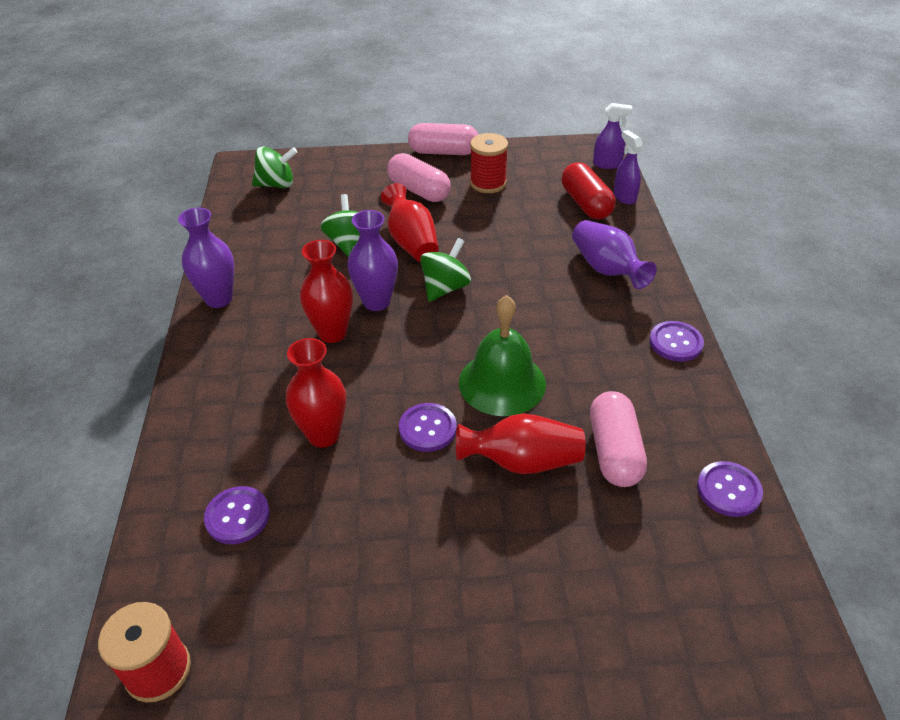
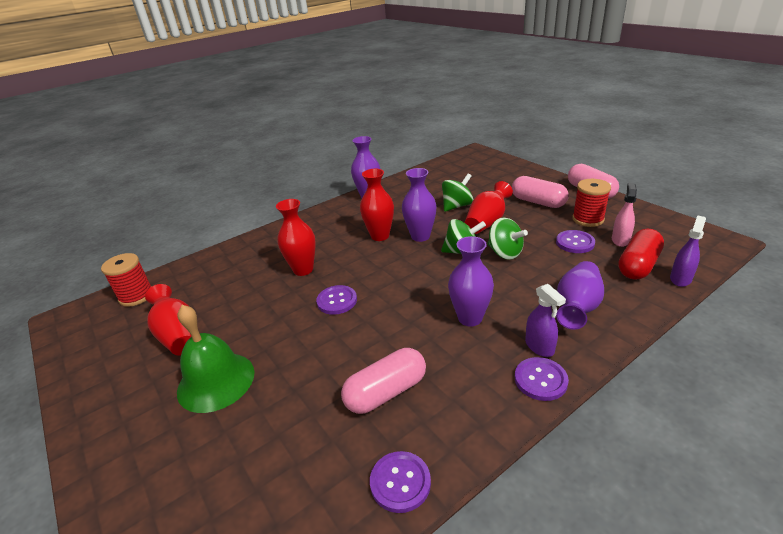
camera: 60 degrees right, 10 degrees down
purple button [204,486,270,544] -> purple button moved to [556,230,595,253]
green spinning top [252,146,297,188] -> green spinning top moved to [488,217,528,260]
pink capsule [387,153,451,202] -> pink capsule turned 60 degrees counterclockwise [512,176,569,208]
red vase [456,413,586,474] -> red vase moved to [145,284,192,356]
green bell [459,295,546,416] -> green bell moved to [177,305,254,413]
purple spray bottle [593,103,633,169] -> purple spray bottle moved to [525,284,566,357]
none -> purple vase [448,236,494,327]
none -> pink spray bottle [612,183,637,247]

